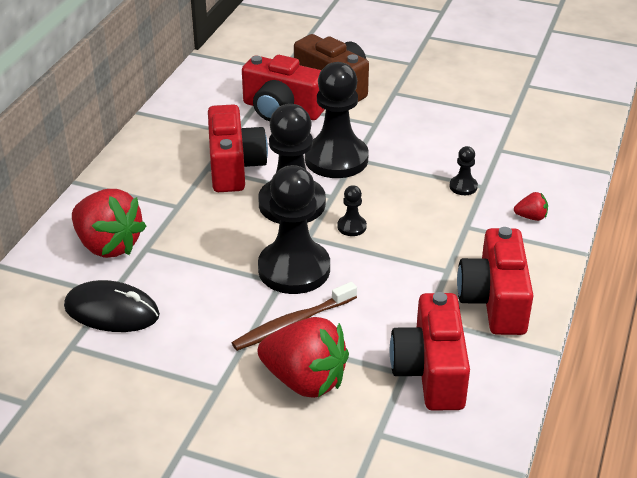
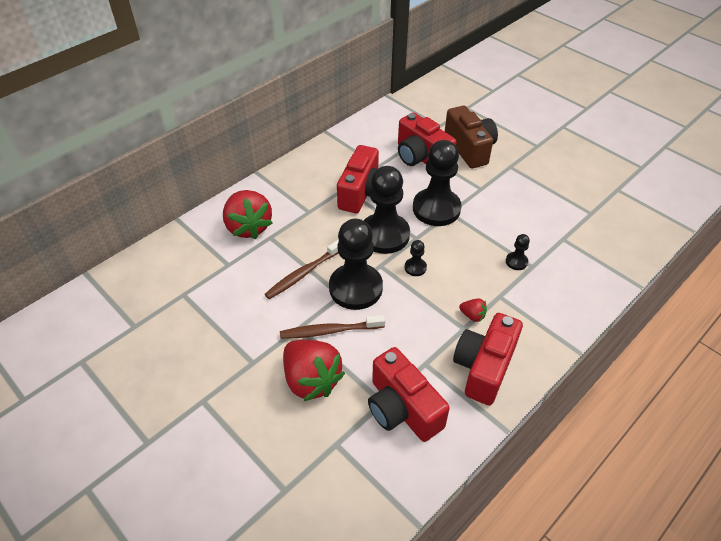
camera: 25 degrees right, 10 degrees up
black mouse [64,280,160,332] -> none
red camera [390,292,470,411] -> red camera turned 60 degrees counterclockwise [368,347,450,442]
red strawberry [514,192,548,221] -> red strawberry moved to [459,299,487,322]
none -> brown toothbrush [265,239,339,299]

